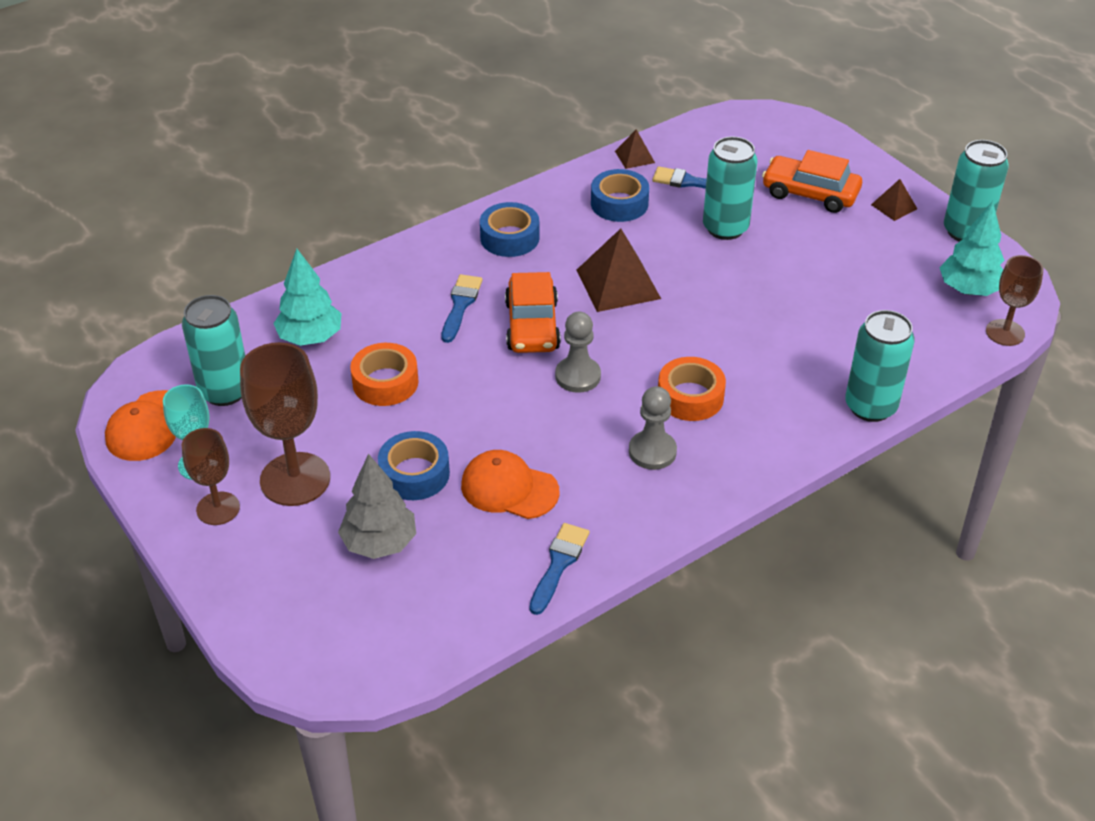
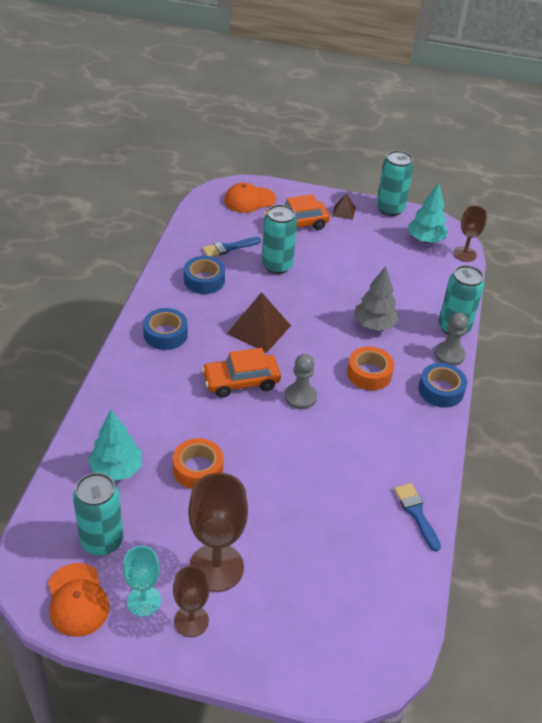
camera: 45 degrees left, 0 degrees up
grey tree [338,454,416,559] -> grey tree moved to [354,266,399,331]
blue tape [378,431,450,500] -> blue tape moved to [419,363,467,408]
blue brush [442,274,483,343] -> none
orange cap [461,450,559,519] -> orange cap moved to [224,183,276,213]
orange car [505,272,561,353] -> orange car turned 120 degrees clockwise [202,348,281,398]
brown pyramid [615,129,655,169] -> none
grey pawn [629,386,677,470] -> grey pawn moved to [434,312,468,366]

